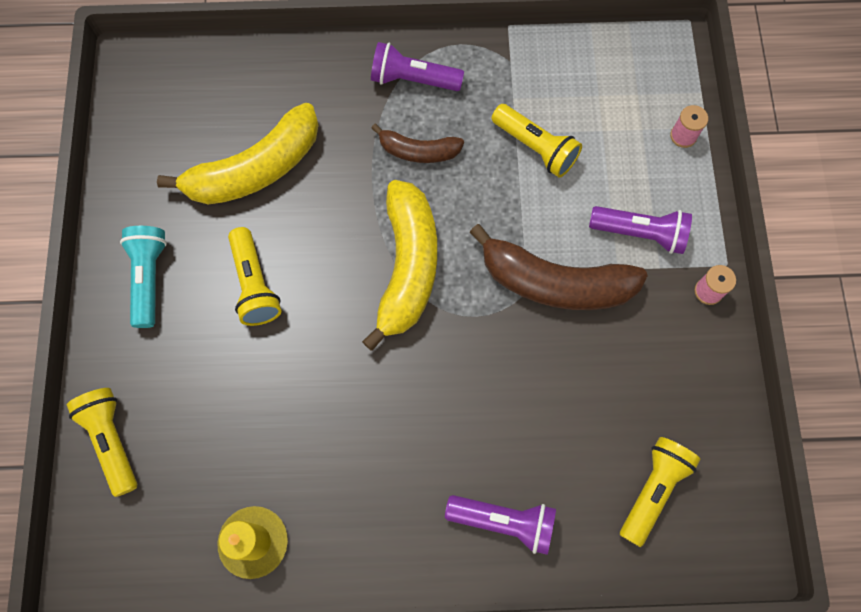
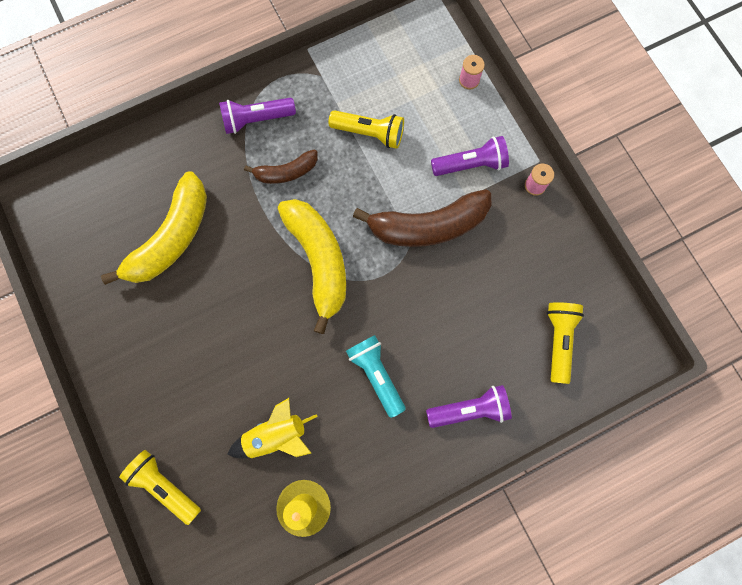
camera: 25 degrees left, 5 degrees up
turquoise flashlight [120,226,167,328] -> turquoise flashlight moved to [346,335,405,418]
yellow flashlight [228,227,282,326] -> none
none -> yellow rocket [227,398,318,459]

